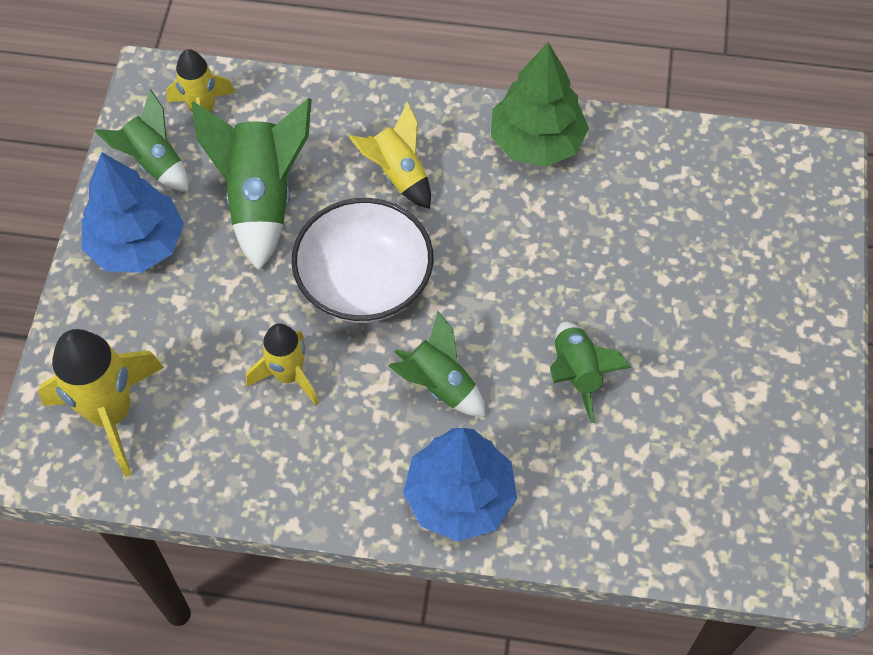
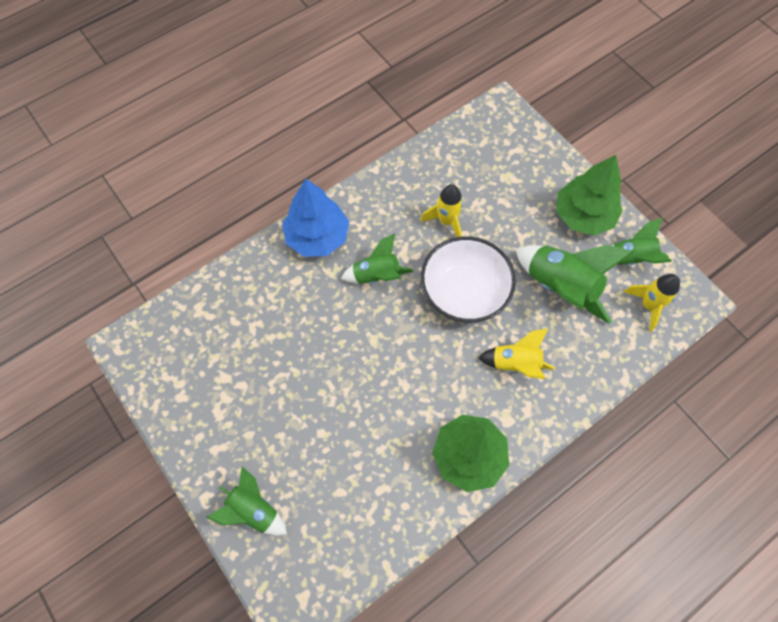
camera: 135 degrees right, 5 degrees up
yellow rocket [38,329,164,477] -> none
blue tree [82,152,184,273] -> green tree [557,155,623,236]
green rocket [550,322,631,423] -> green rocket moved to [206,467,287,536]

